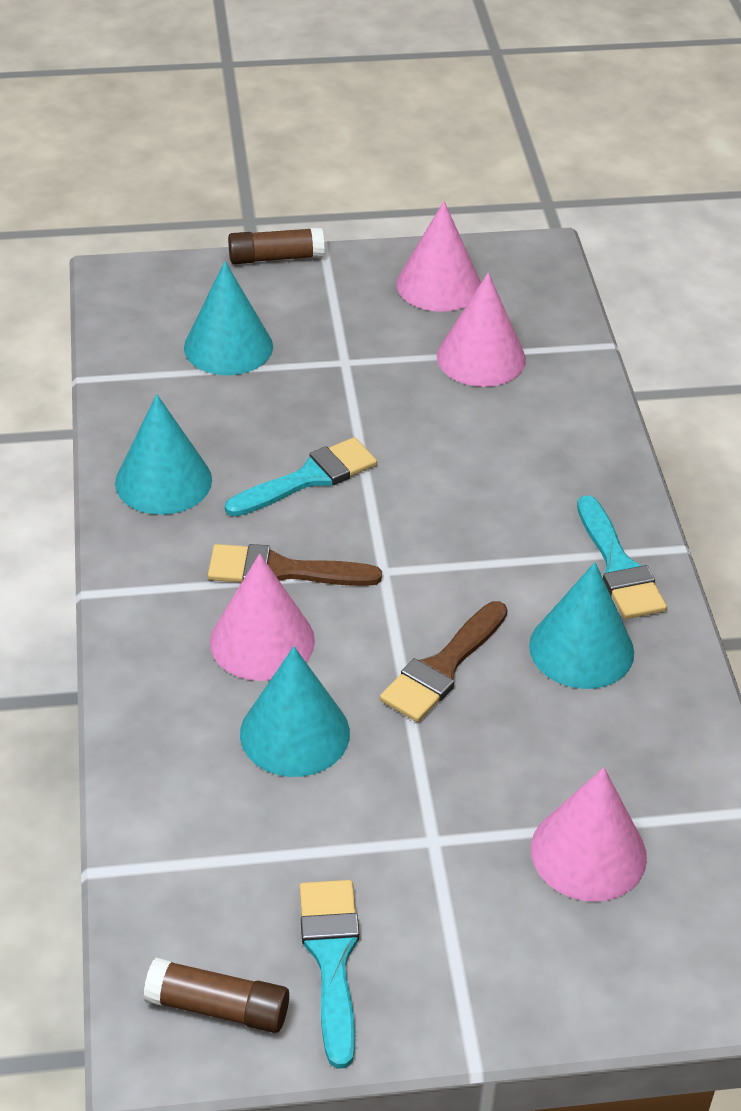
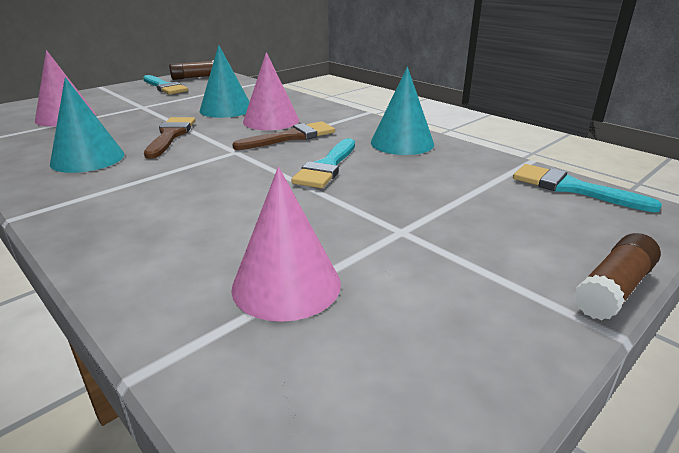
camera: 145 degrees right, 15 degrees down
turquoise cone [184,261,273,375] -> none
pink cone [396,201,481,312] -> none
turquoise brush [577,495,667,619] -> turquoise brush moved to [513,164,662,212]

